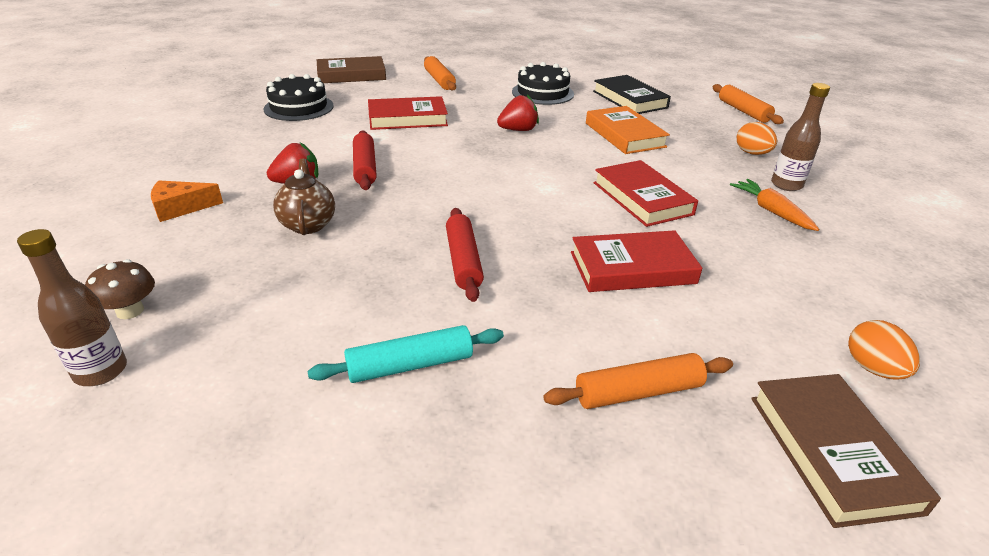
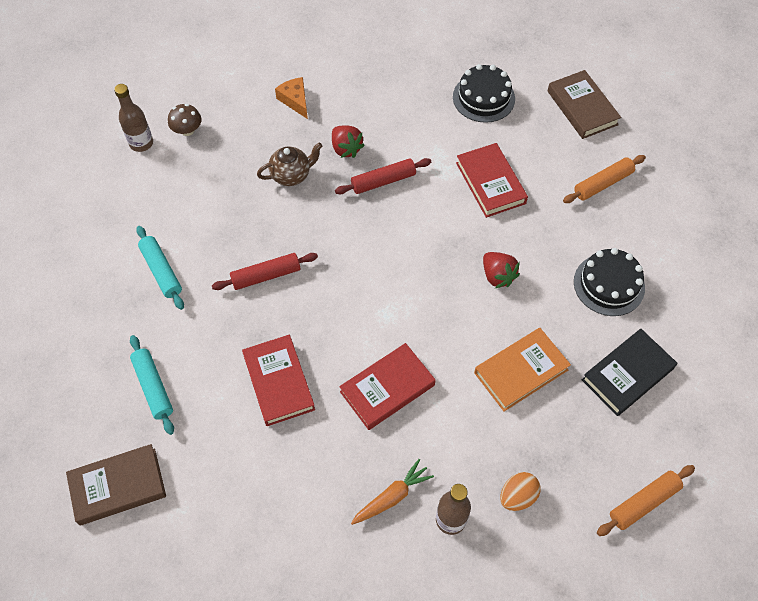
camera: 80 degrees right, 25 degrees up
orange rolling pin [543,353,733,409] -> turquoise rolling pin [130,335,174,435]
orange egg [848,320,920,380] -> none

